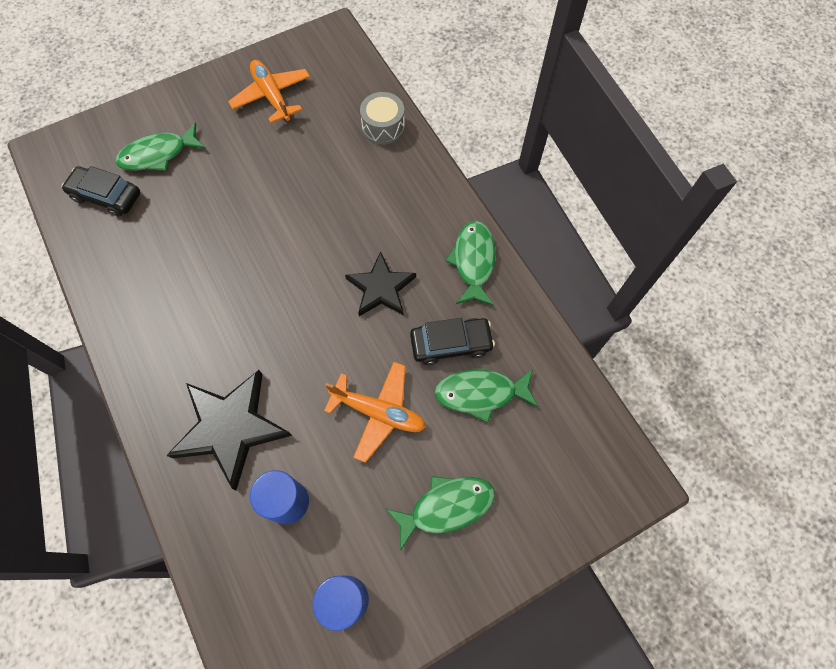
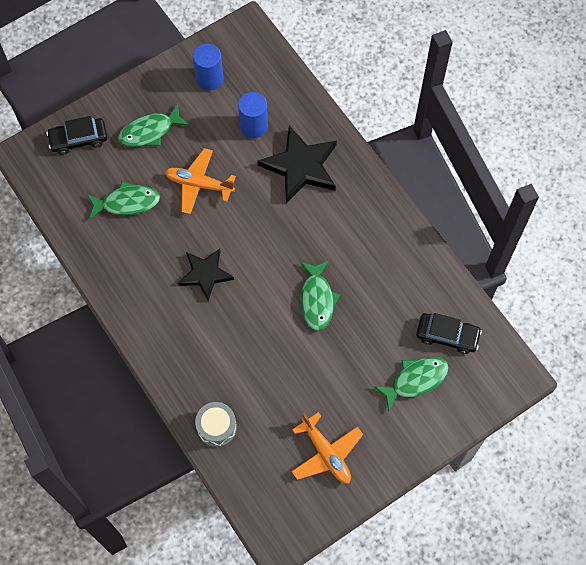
camera: 175 degrees right, 0 degrees up
black car [410,318,495,365] -> black car moved to [46,116,107,155]
green fish [445,221,496,305] -> green fish moved to [300,261,340,331]

